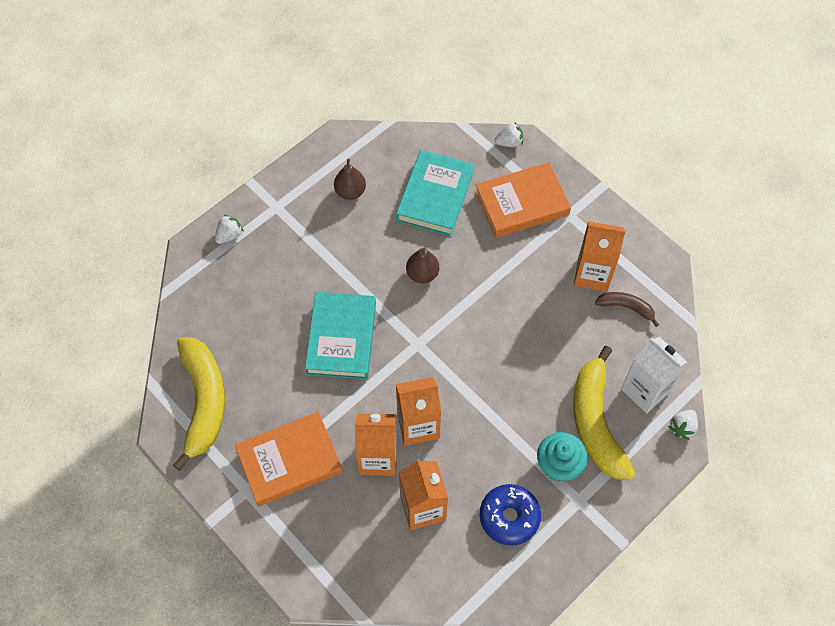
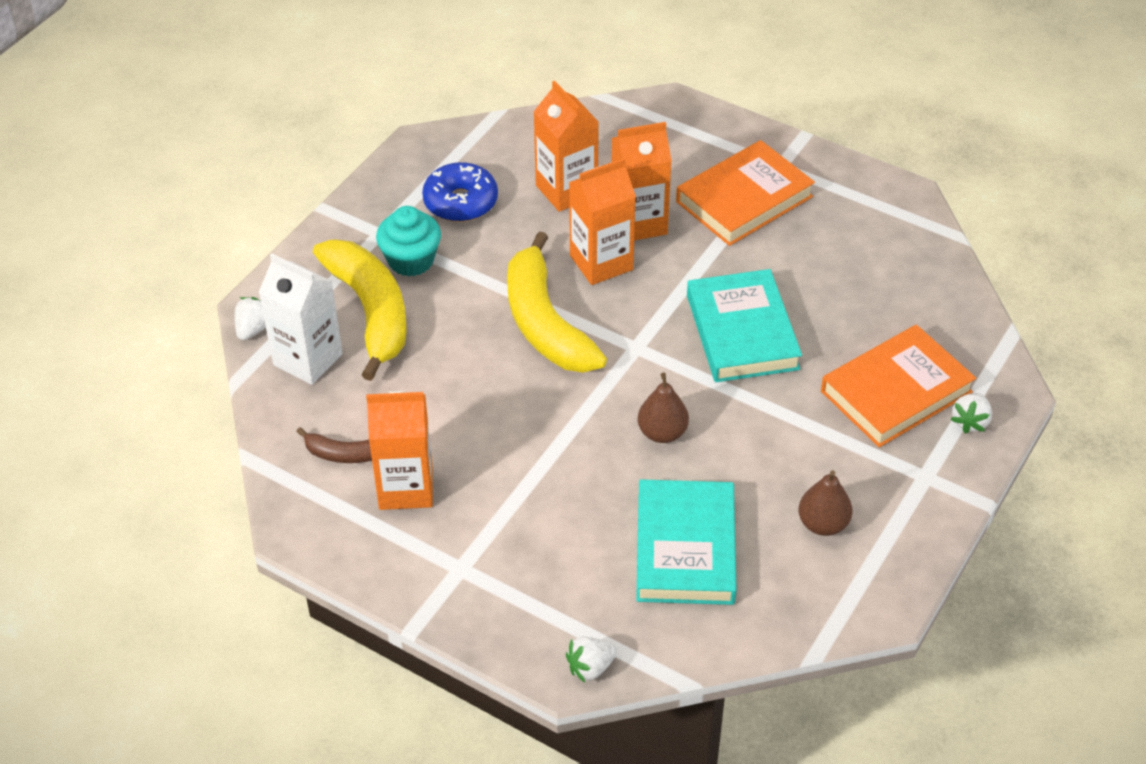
camera: 165 degrees right, 15 degrees down
yellow banana [173,337,225,471] -> yellow banana moved to [507,231,607,373]
orange book [475,162,571,238] -> orange book moved to [821,325,976,447]

